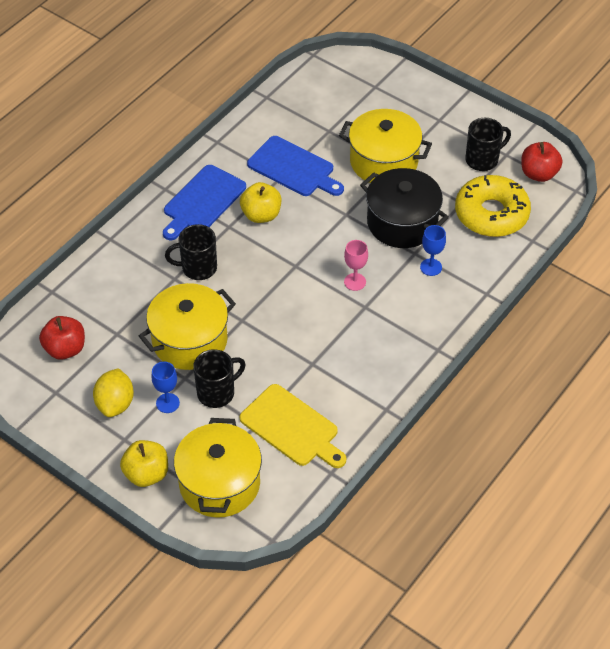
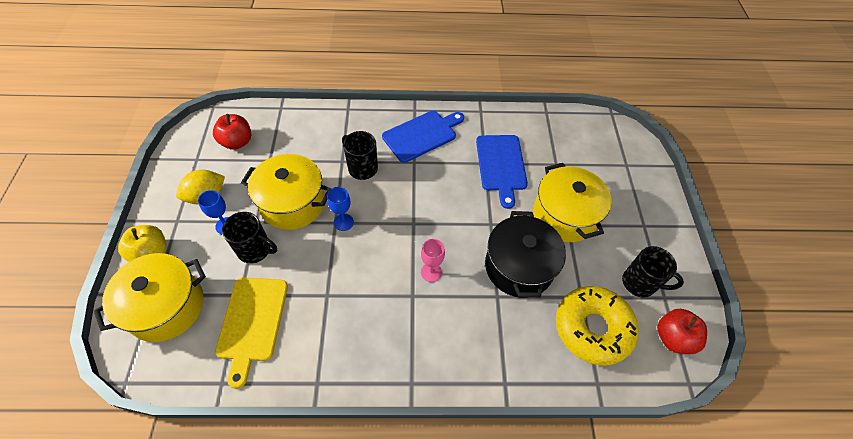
camera: 50 degrees right, 5 degrees up
blue cutting board [163,165,246,240] -> blue cutting board turned 150 degrees clockwise [382,111,464,163]
yellow apple [240,182,282,223] -> none
blue goblet [420,225,446,276] -> blue goblet moved to [327,187,354,231]

